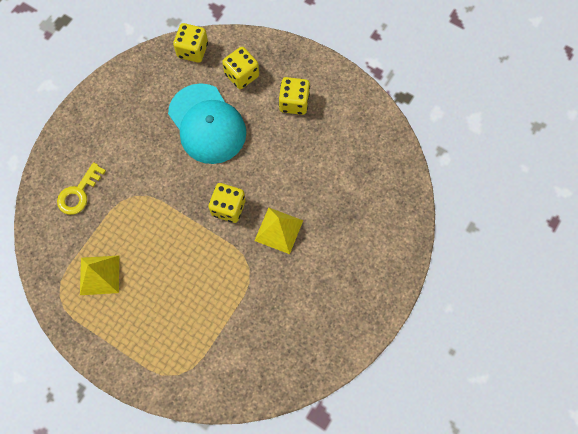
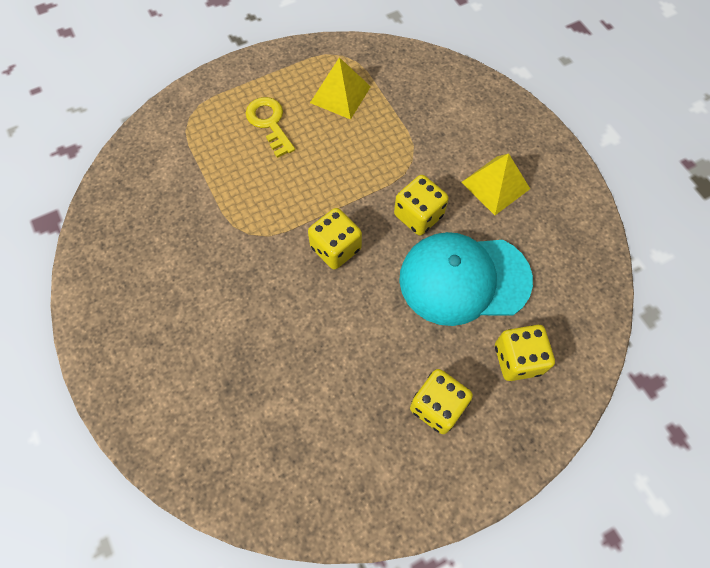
camera: 120 degrees right, 5 degrees down
yellow key [57,162,106,215] -> yellow key moved to [246,97,295,158]
yellow dice [173,23,208,63] -> yellow dice moved to [394,175,449,235]
yellow pyramid [254,208,303,254] -> yellow pyramid moved to [461,153,530,215]

